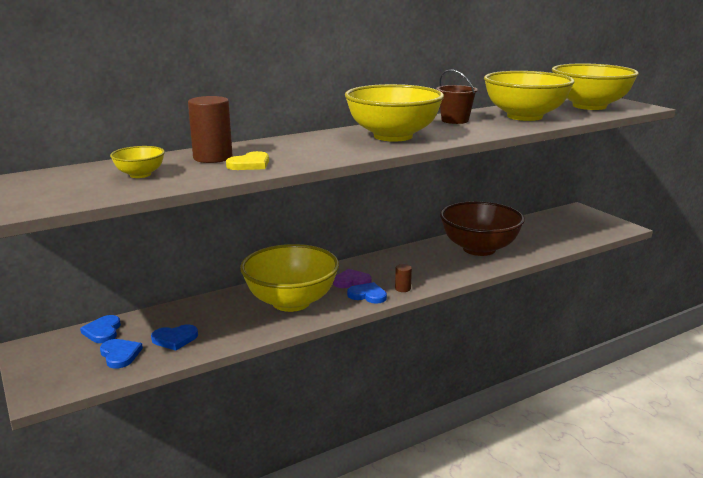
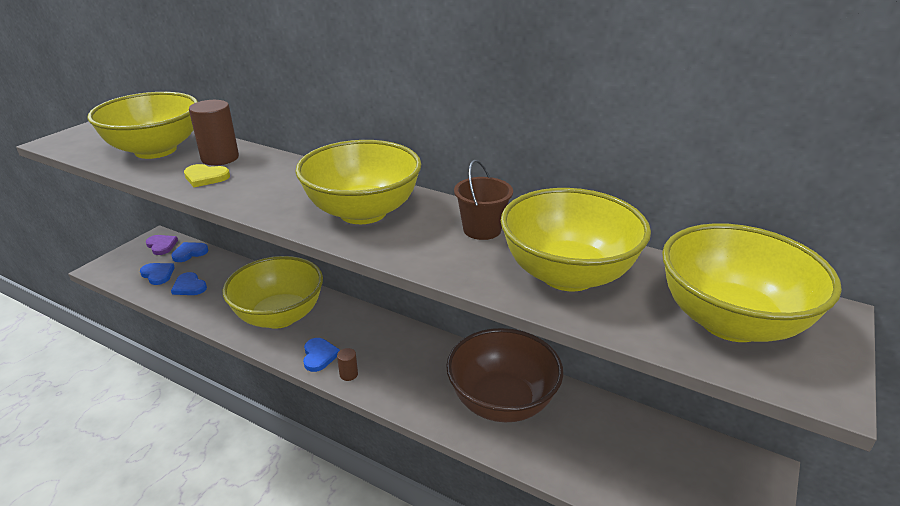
camera: 60 degrees right, 10 degrees up
blue heart [100,339,143,369] -> blue heart turned 75 degrees counterclockwise [140,263,175,285]
yellow bowl [110,146,165,178] -> yellow bowl [87,92,198,159], size x2.26
purple heart [333,269,371,288] -> purple heart moved to [146,235,178,255]

